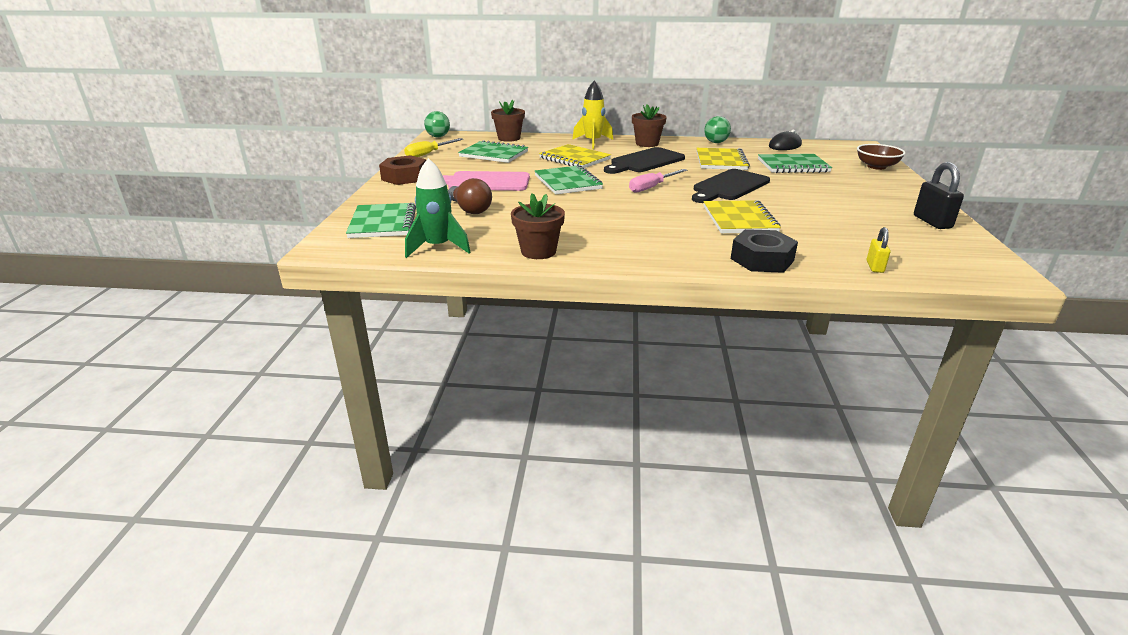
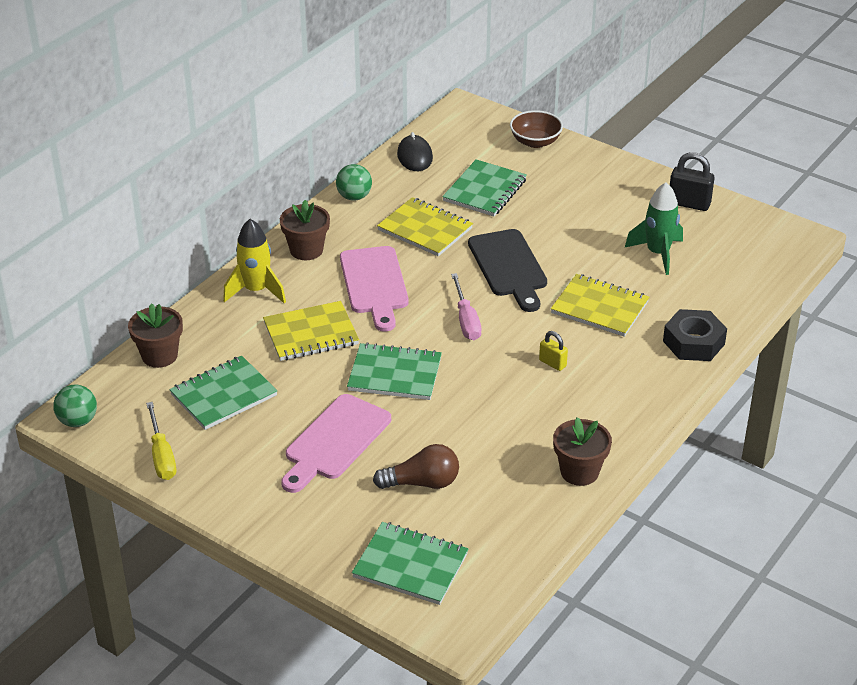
camera: 60 degrees left, 10 degrees up
brown nut [379,155,426,185] -> none
green rocket [405,158,471,258] -> green rocket moved to [625,182,683,275]
black cutting board [604,147,685,174] -> pink cutting board [340,246,409,331]
yellow padlock [867,227,891,273] -> yellow padlock moved to [539,331,568,371]

